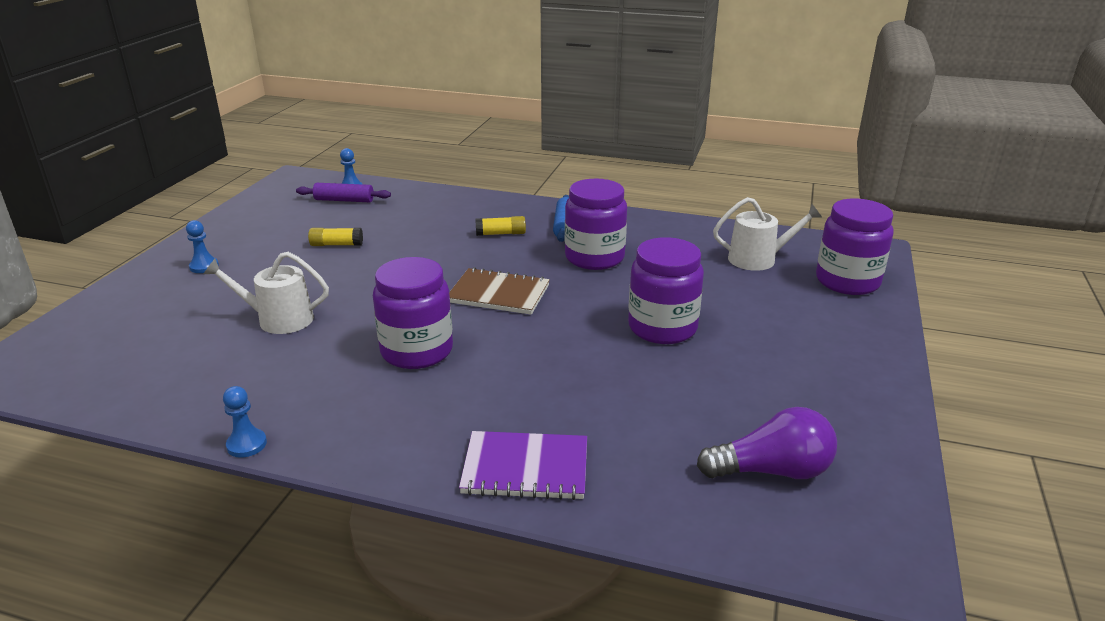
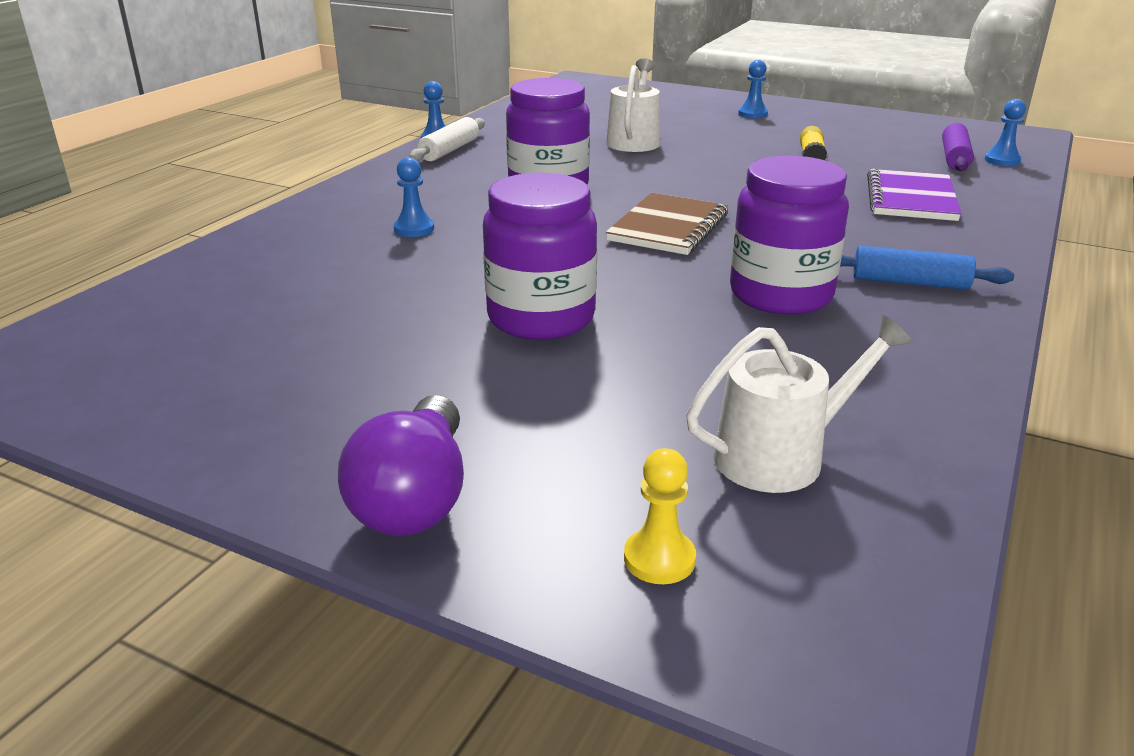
camera: 100 degrees right, 0 degrees up
purple notebook [459,431,587,500] -> purple notebook moved to [867,169,961,221]
yellow glue stick [475,216,526,236] -> none
purple light bulb [697,407,837,479] -> purple light bulb moved to [338,395,464,536]
white watering can [713,197,822,271] -> white watering can turned 120 degrees counterclockwise [686,315,912,493]
purple jar [816,199,894,295] -> yellow pawn [624,448,696,584]
none -> blue pawn [394,157,434,237]
none -> white rolling pin [409,117,485,161]

